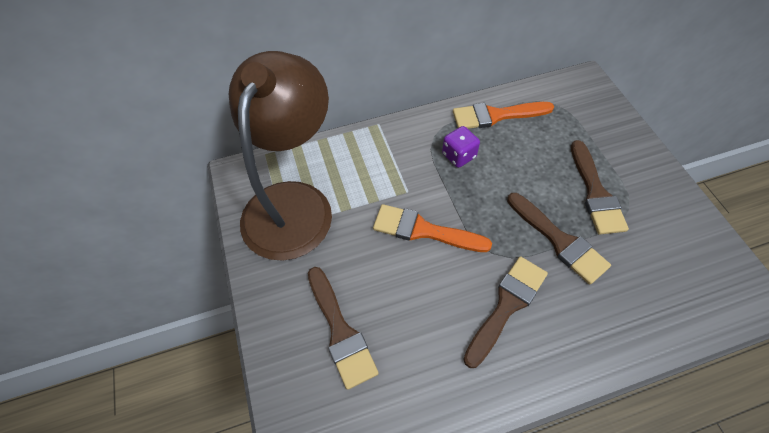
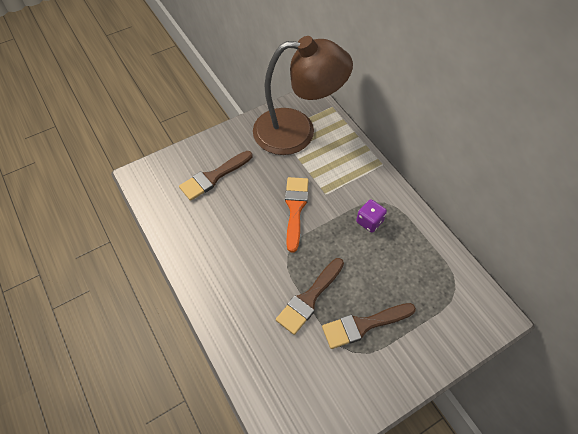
camera: 75 degrees right, 0 degrees up
orange brush [453,102,554,129] -> none
brown brush [463,256,548,368] -> none

